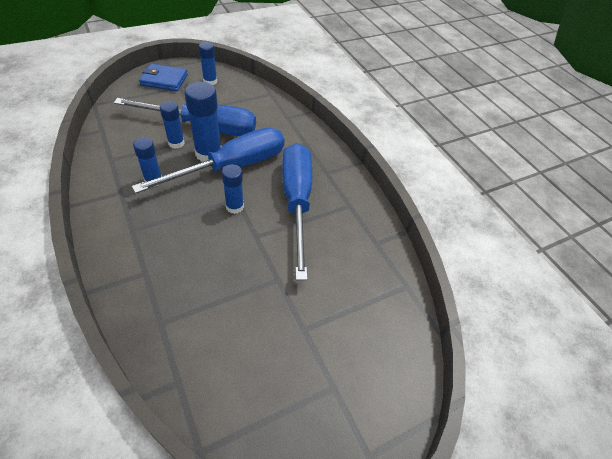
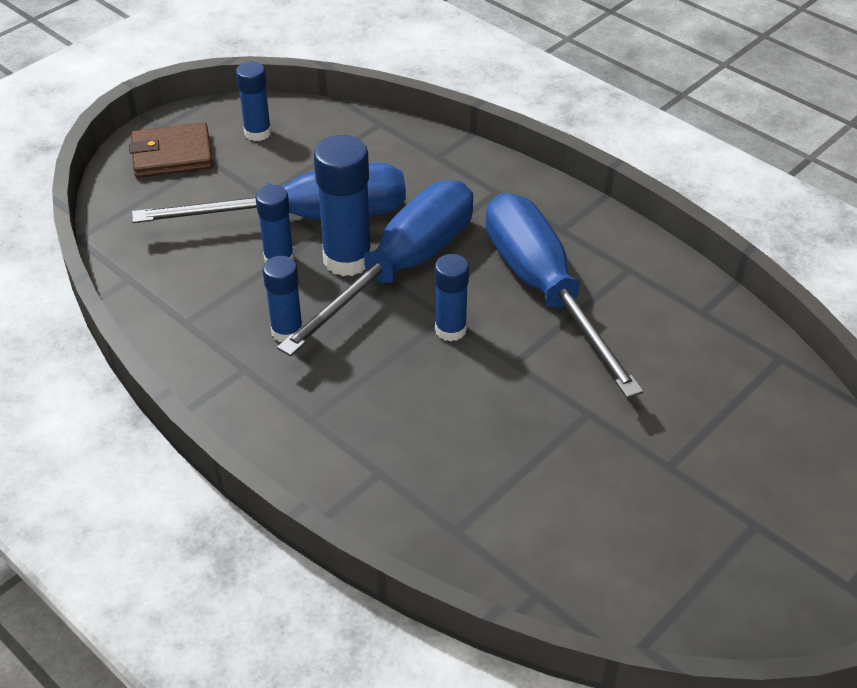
camera: 15 degrees left, 5 degrees down
blue wallet [139,64,188,91] -> brown wallet [129,122,213,178]

